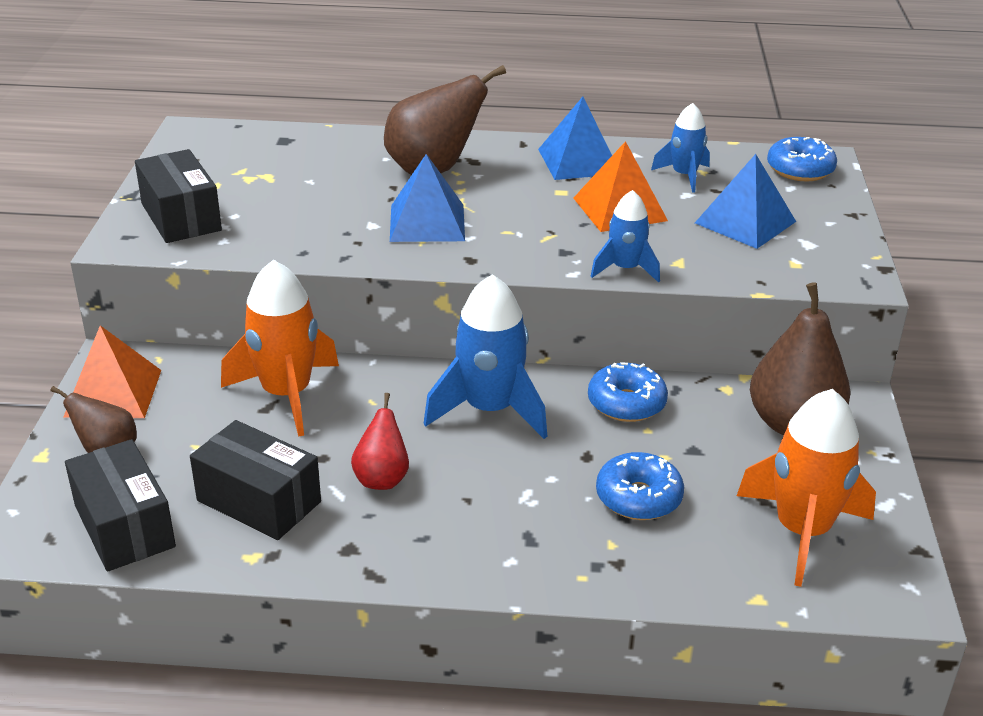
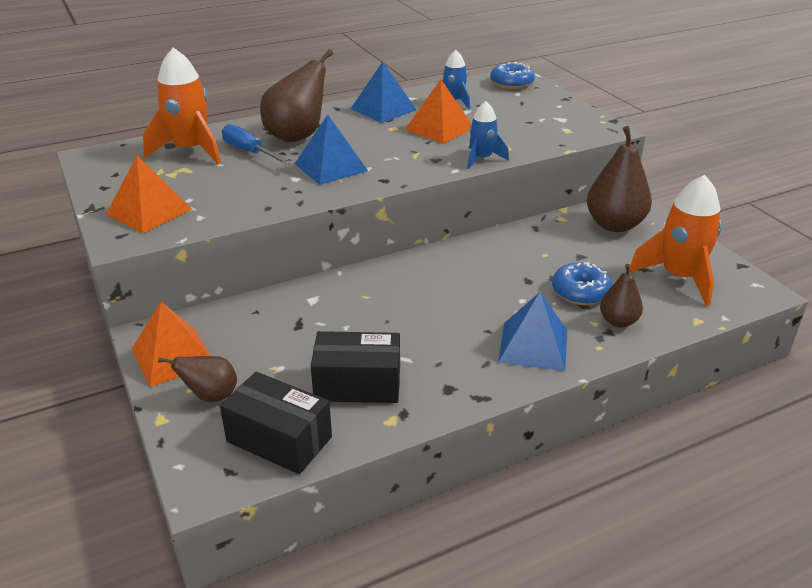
camera: 30 degrees left, 0 degrees up
black box [135,149,222,243] -> orange pyramid [106,155,192,233]
orange rocket [221,260,339,437] -> orange rocket moved to [143,48,221,164]
red pear [351,393,409,490] -> none
blue rocket [423,274,547,439] -> none
blue donut [588,362,668,422] -> none
blue pyramid [695,154,796,249] -> blue pyramid moved to [498,292,567,371]
none -> blue screwdriver [222,124,292,165]
none -> brown pear [600,264,643,327]

